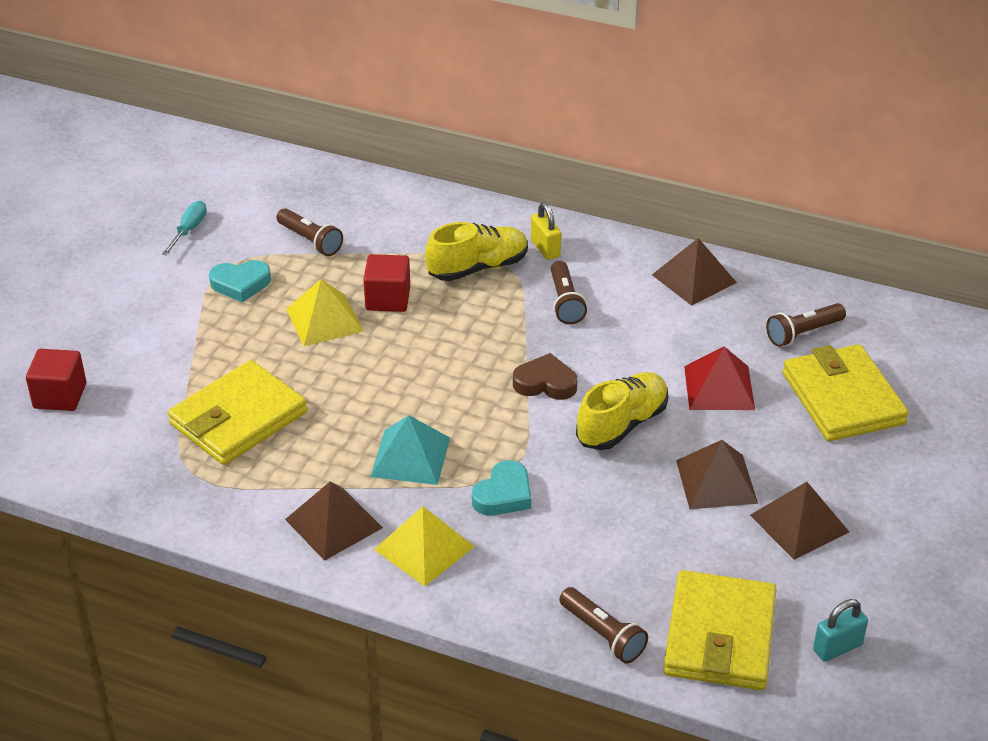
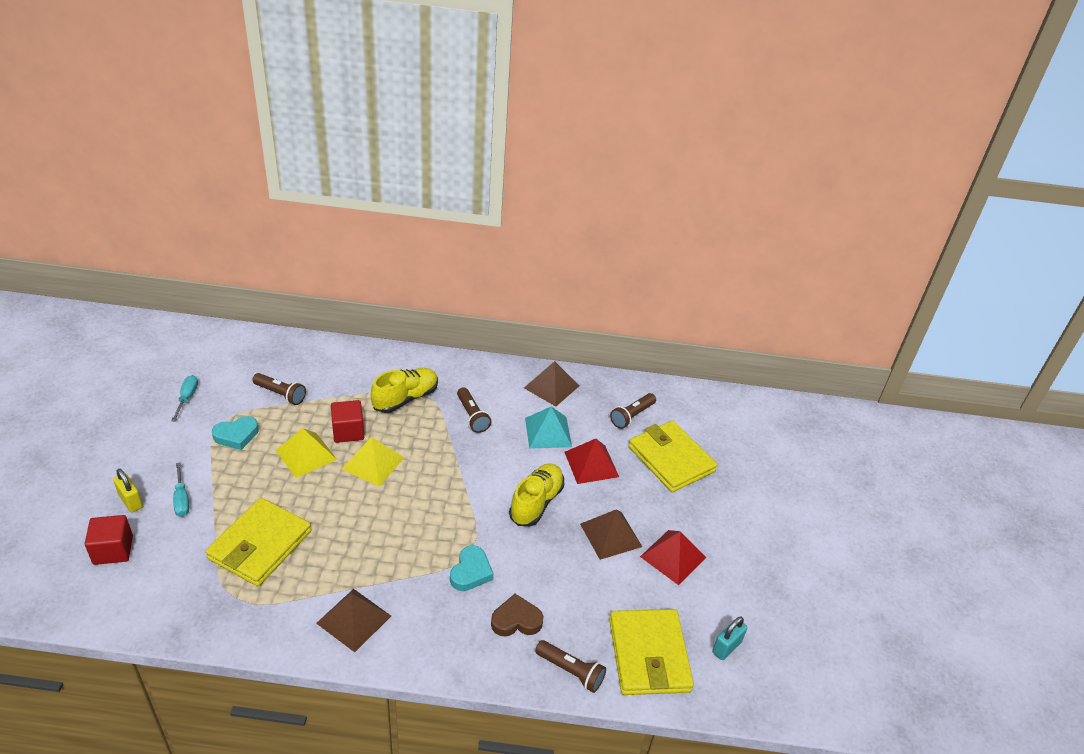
camera: 20 degrees left, 0 degrees up
turquoise pyramid [370,415,450,485] -> turquoise pyramid moved to [525,406,572,449]
yellow pyramid [374,506,475,586] -> yellow pyramid moved to [342,437,404,487]
brown heart [513,353,577,400] -> brown heart moved to [491,594,543,637]
yellow padlock [531,202,561,260] -> yellow padlock moved to [113,469,143,512]
brown pyramid [750,482,849,560] -> red pyramid [640,530,706,585]
none -> turquoise screwdriver [173,463,189,517]

